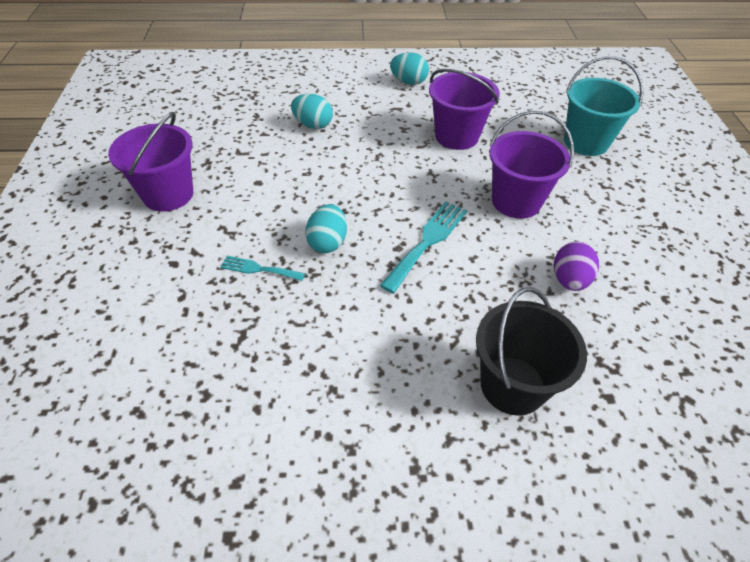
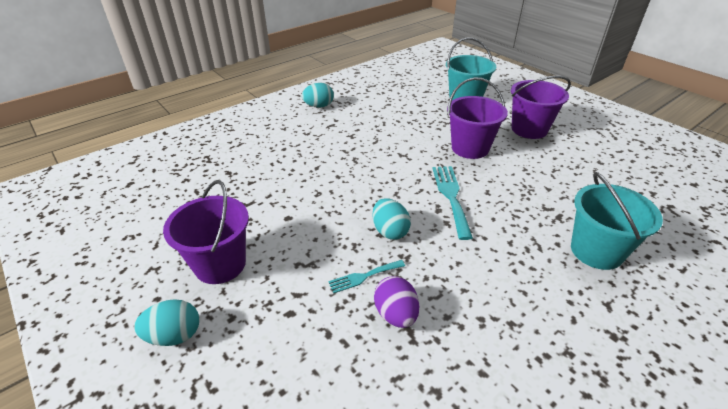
camera: 35 degrees left, 10 degrees down
turquoise egg [291,94,333,129] -> turquoise egg moved to [134,299,199,346]
purple bucket [429,69,500,150] -> purple bucket moved to [511,76,571,139]
black bucket [476,287,587,416] -> turquoise bucket [571,172,663,270]
purple egg [554,242,599,291] -> purple egg moved to [374,276,419,328]

